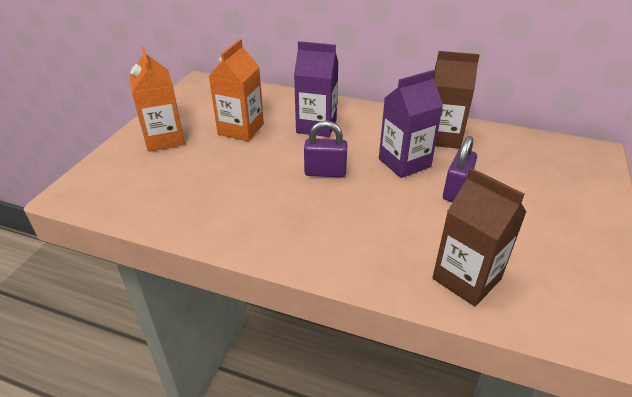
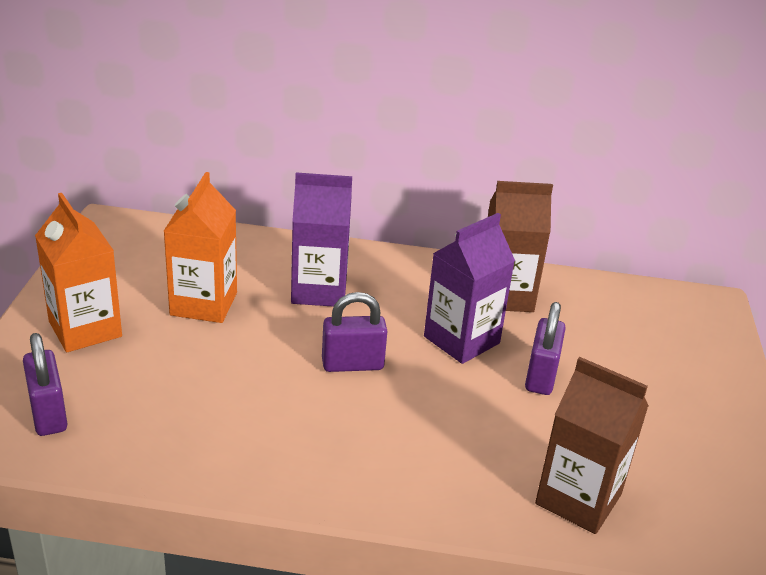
camera: 15 degrees left, 5 degrees down
none -> purple padlock [23,333,67,436]

